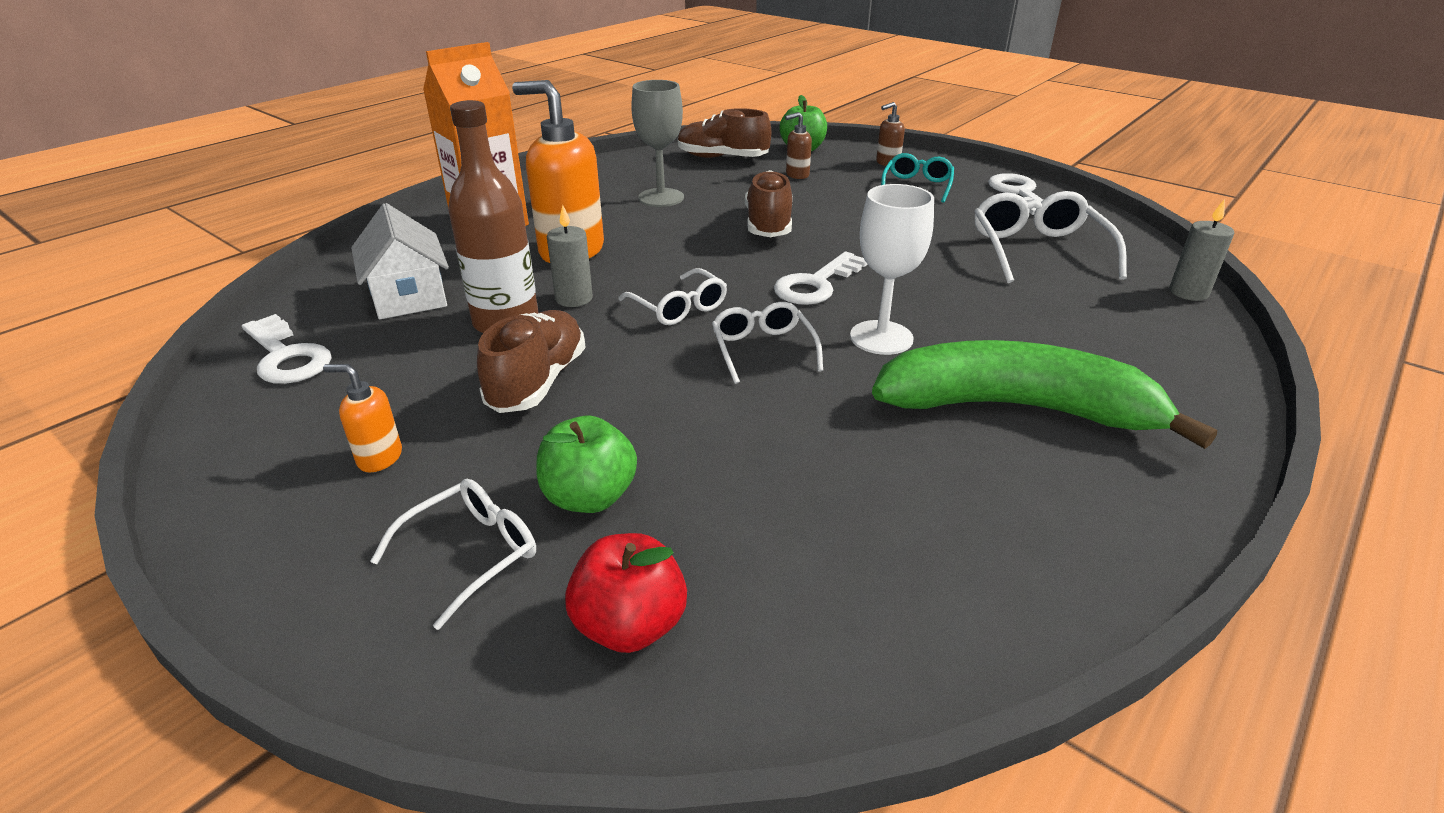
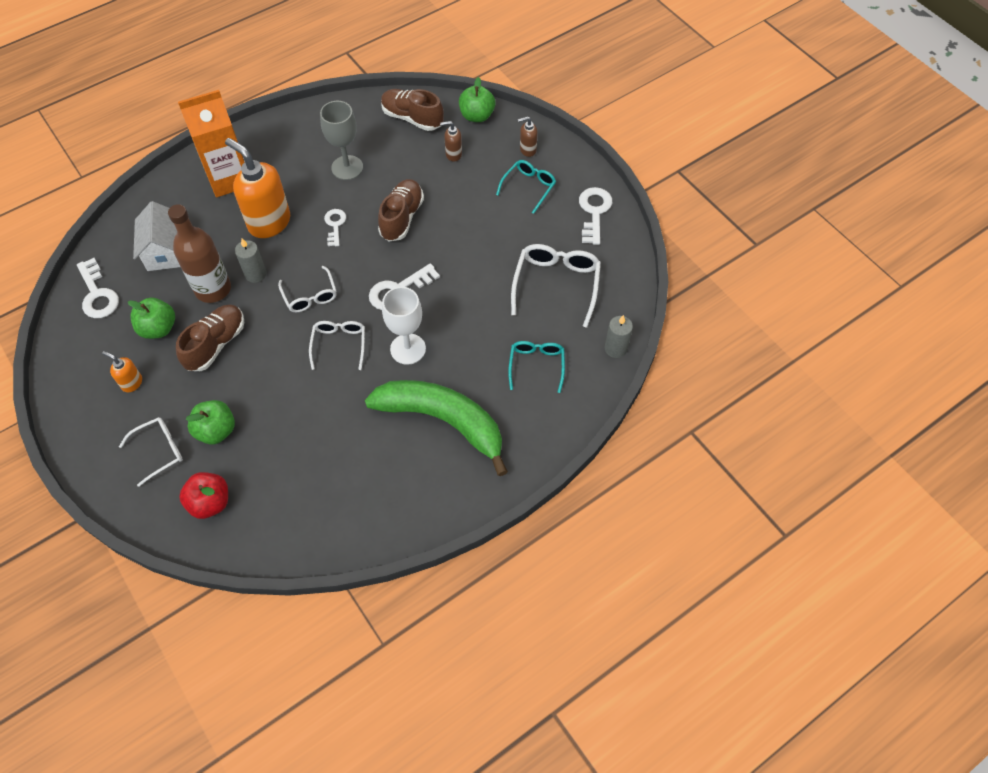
camera: 15 degrees right, 25 degrees up
none -> green apple [128,298,175,339]
none -> white key [324,209,346,246]
none -> turquoise glasses [508,341,565,393]

